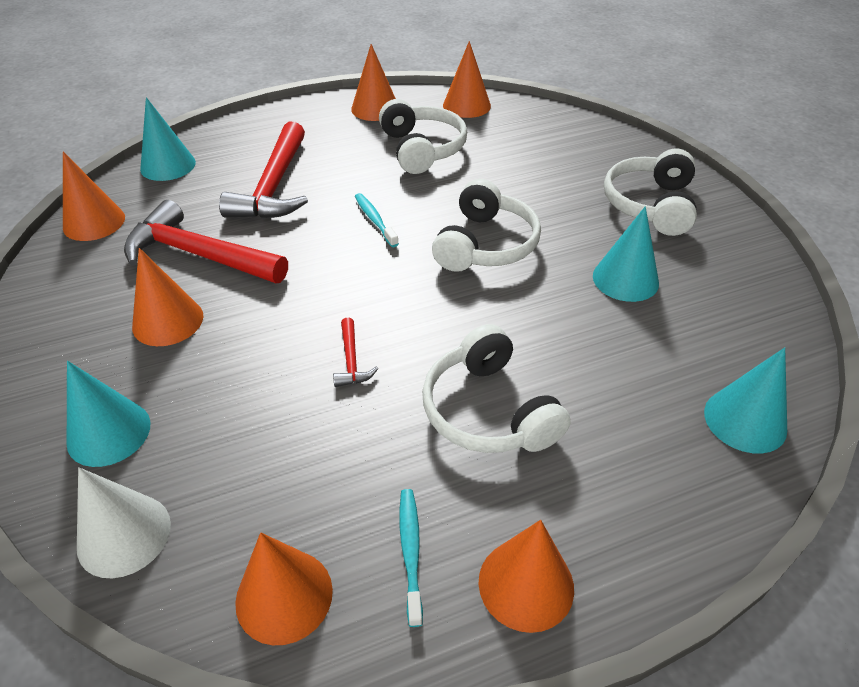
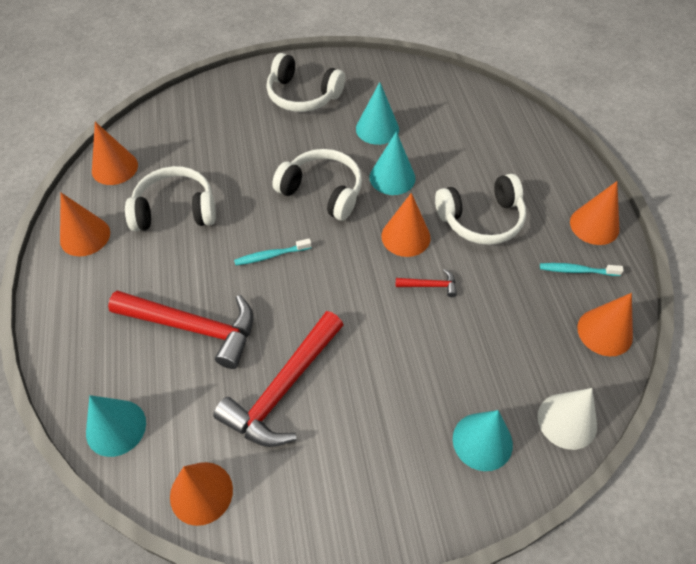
camera: 80 degrees left, 10 degrees up
orange cone [132,248,203,346] -> orange cone moved to [381,193,431,257]
turquoise cone [704,347,787,454] -> turquoise cone moved to [370,131,416,195]

